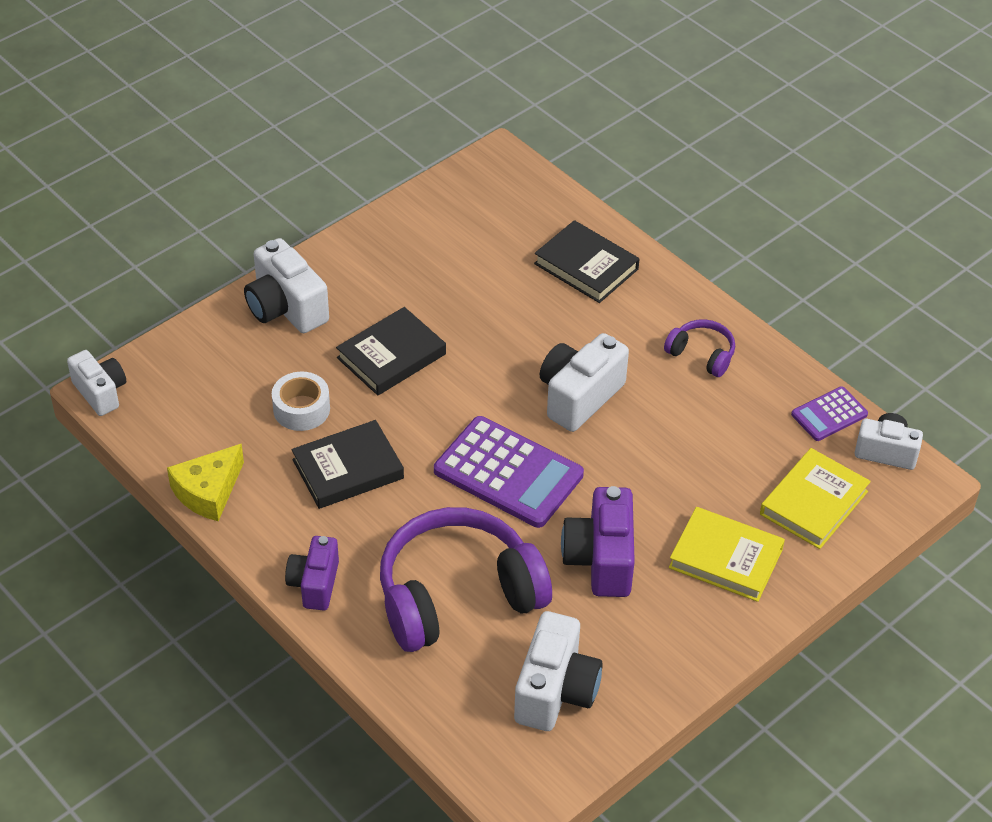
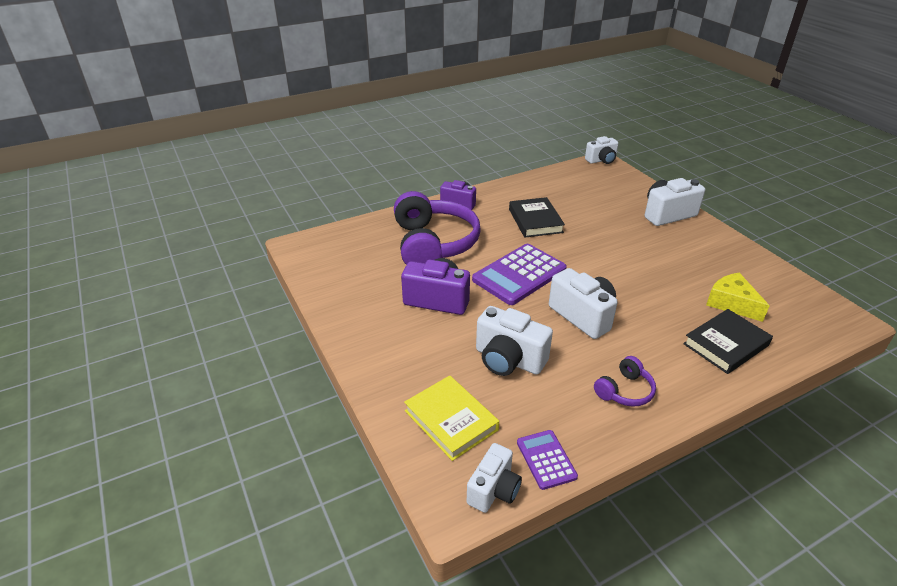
camera: 105 degrees right, 10 degrees down
yellow cheese [167,443,244,521] -> yellow cheese moved to [706,273,770,322]
white tape [272,372,330,431] -> none
black book [336,307,446,395] -> none
white camera [514,611,603,731] -> white camera moved to [476,306,553,376]
yellow book [669,507,785,602] -> none

